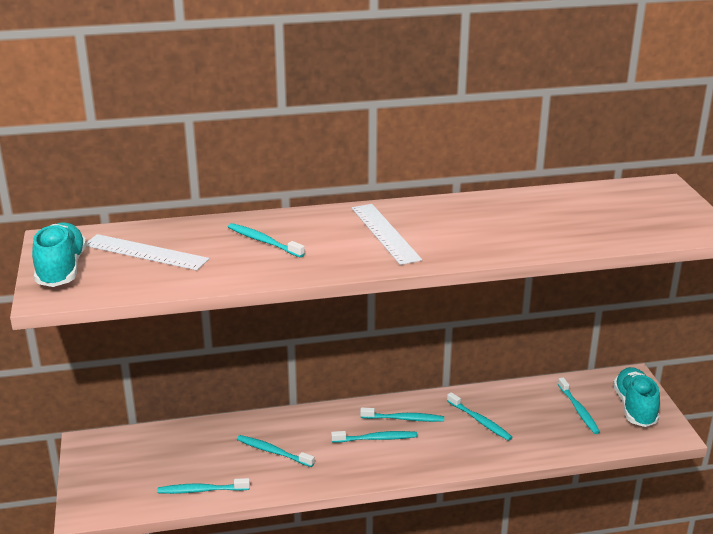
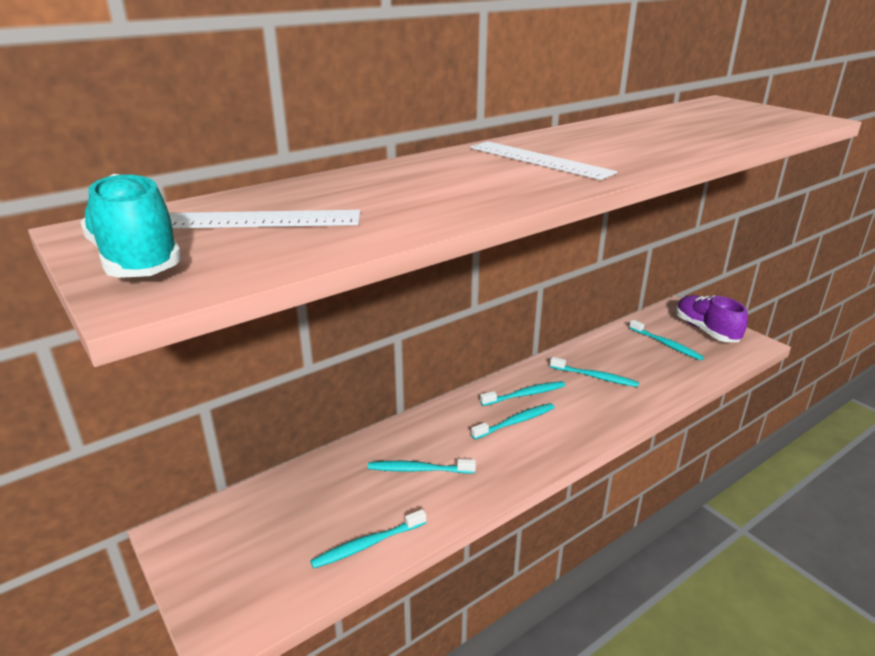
camera: 25 degrees left, 0 degrees up
turquoise toothbrush [228,223,305,258] -> none
turquoise shoe [613,367,660,427] -> purple shoe [676,295,748,342]

